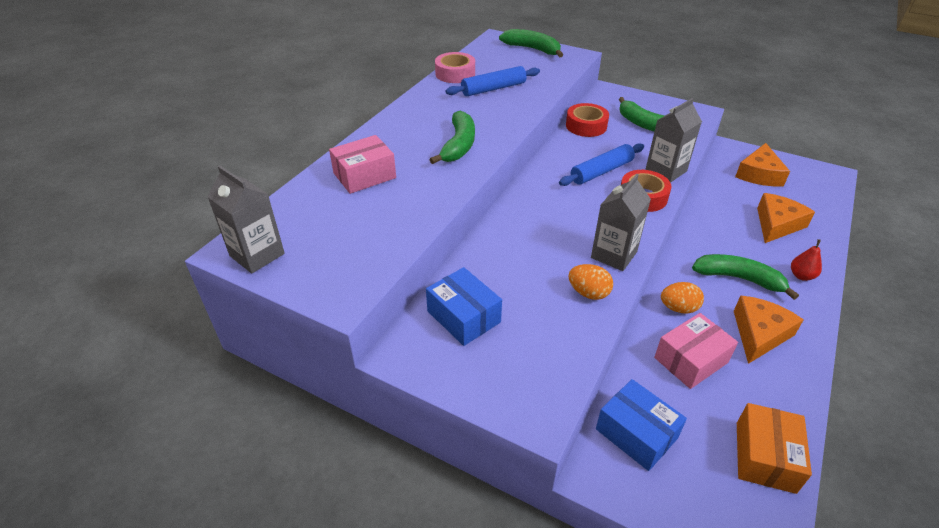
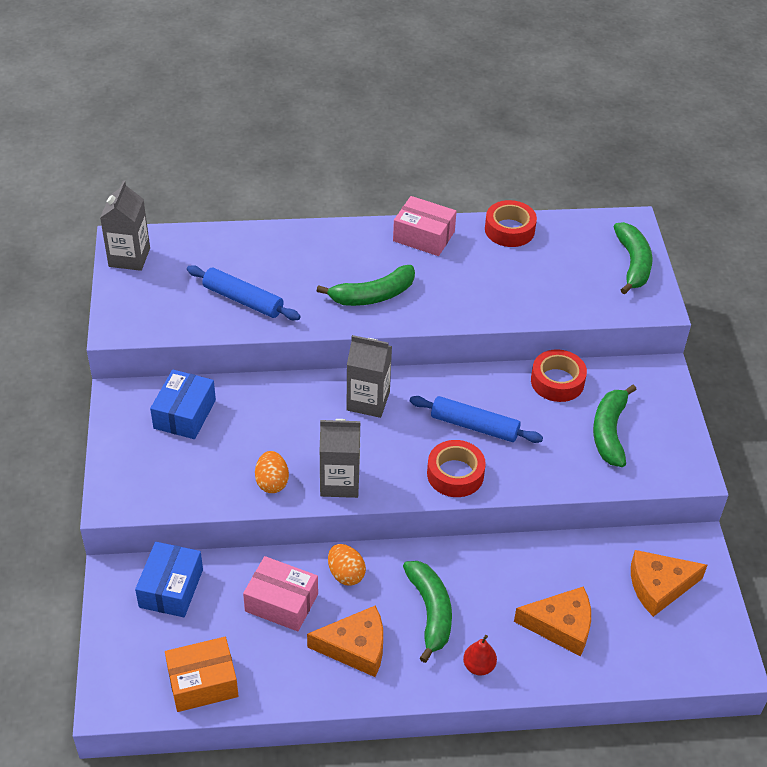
camera: 55 degrees right, 5 degrees up
pink box [329,135,396,194] -> pink box moved to [393,196,457,256]
pink tape [435,52,475,83] -> red tape [485,200,537,247]
blue rolling pin [446,66,540,96] -> blue rolling pin moved to [187,265,301,320]
grey carton [645,98,702,183] -> grey carton moved to [346,335,392,418]

